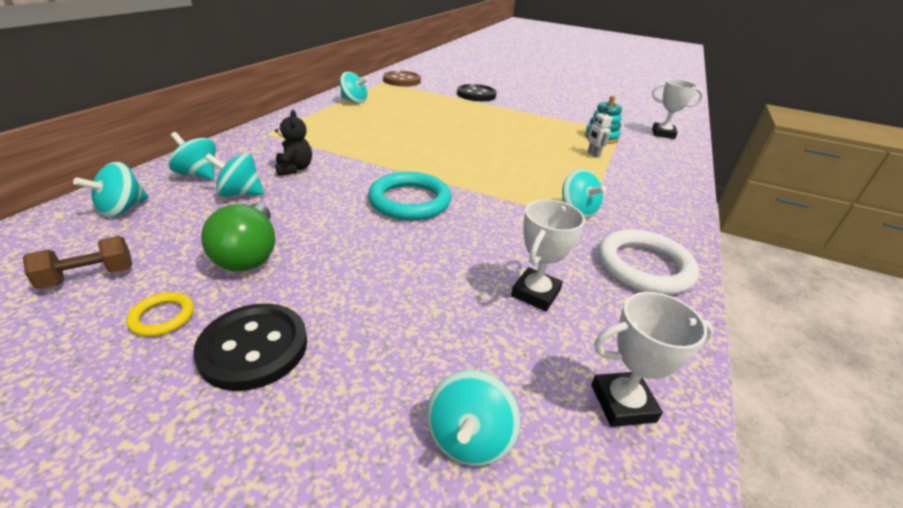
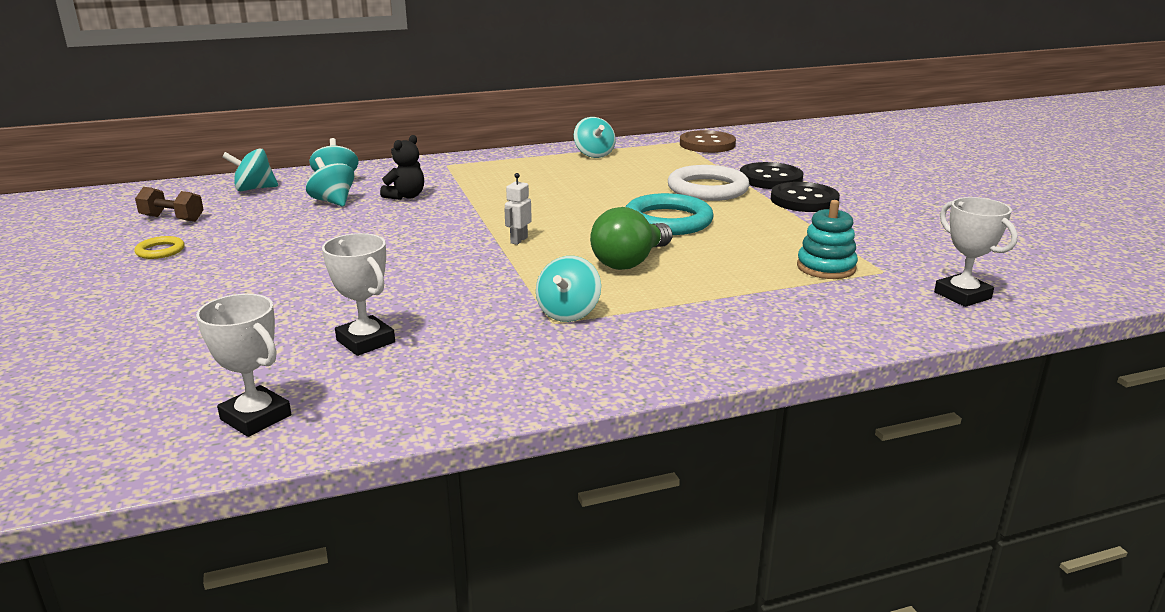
camera: 50 degrees right, 10 degrees down
black button [193,303,307,391] -> black button moved to [771,182,840,212]
green light bulb [201,203,275,272] -> green light bulb moved to [590,207,672,270]
turquoise ring [368,172,451,220] -> turquoise ring moved to [626,193,714,235]
turquoise spinning top [427,370,521,466] -> none
white trophy [511,199,585,311] -> white trophy turned 60 degrees clockwise [322,233,395,356]
white robot [588,107,612,158] -> white robot moved to [504,173,532,245]
white ring [598,229,699,295] -> white ring moved to [668,165,750,201]

